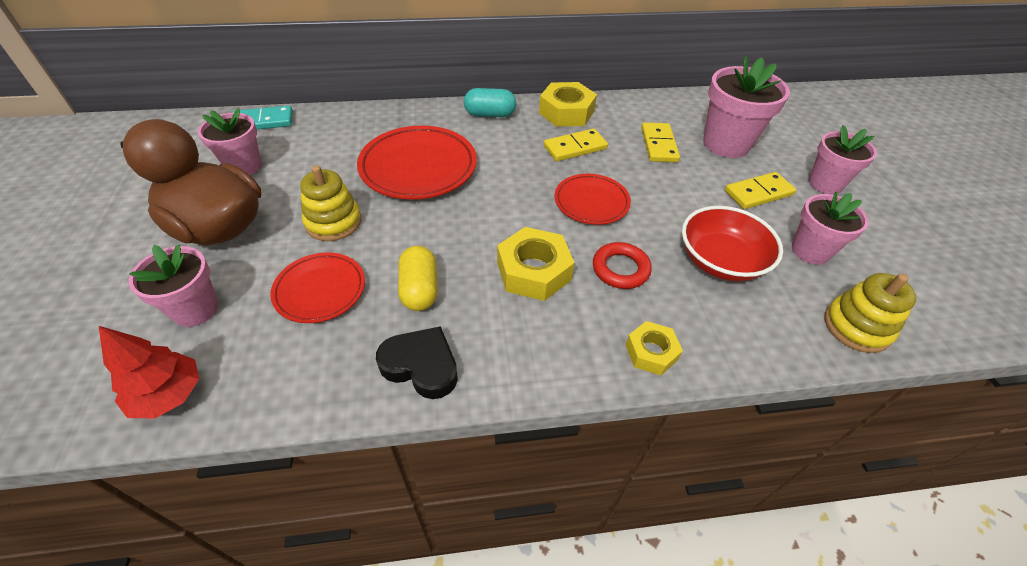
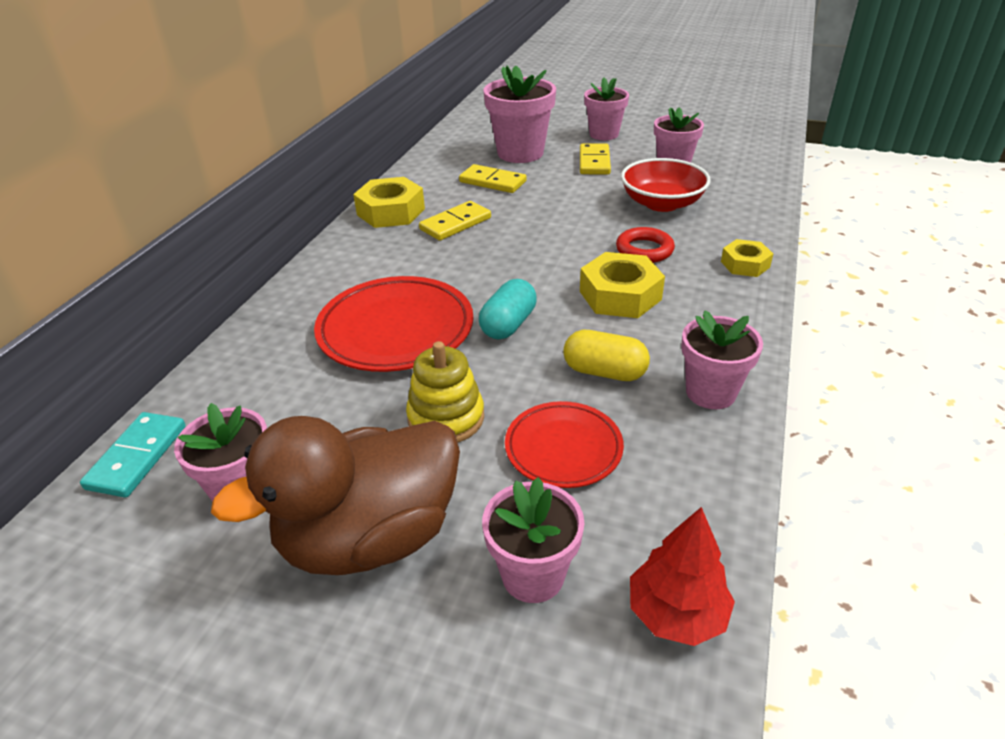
camera: 60 degrees left, 10 degrees down
black heart [376,326,458,399] -> pink flower pot [681,311,763,409]
turquoise capsule [464,88,516,117] -> turquoise capsule moved to [479,279,537,340]
yellow domino [543,129,608,161] -> yellow domino turned 45 degrees clockwise [419,201,491,241]
red plate [555,174,631,225] -> none
yellow stacking toy [824,273,916,353] -> none

